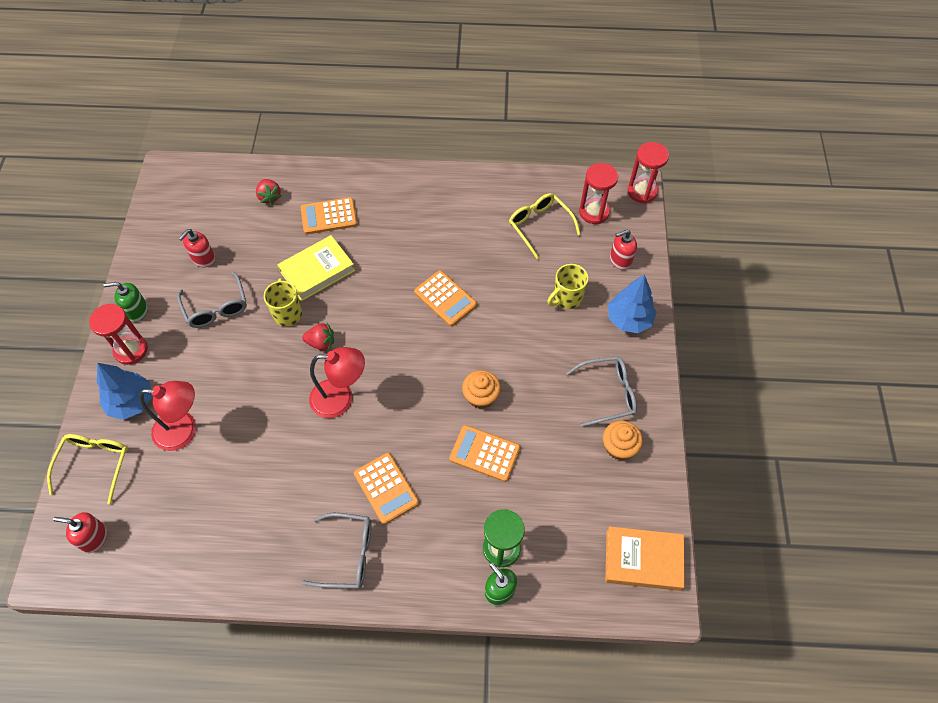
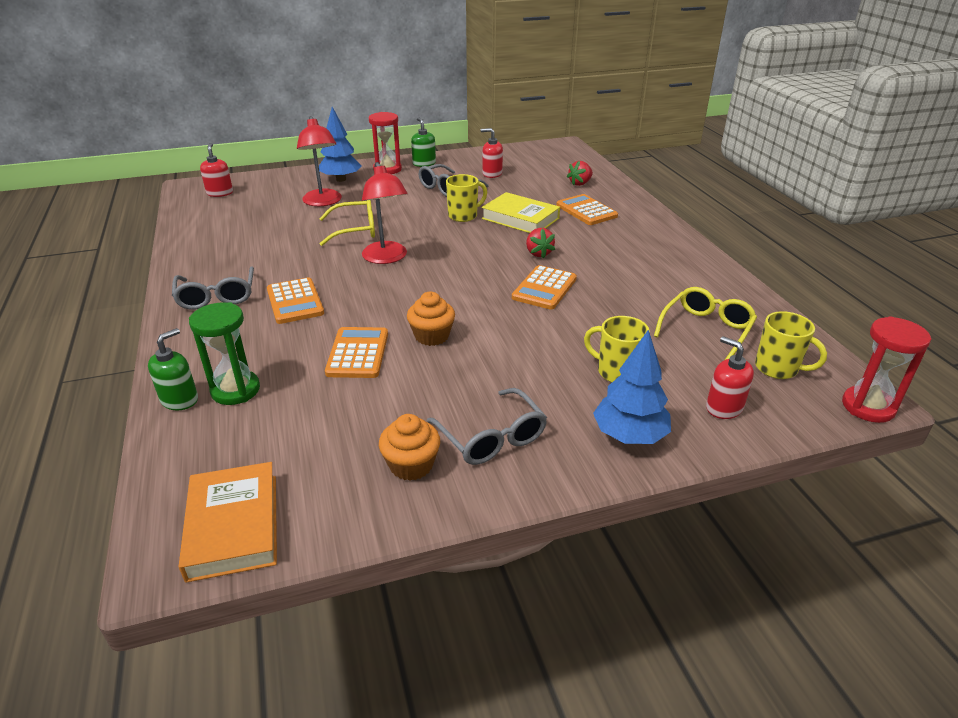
camera: 70 degrees right, 25 degrees down
yellow glasses [47,434,128,504] -> yellow glasses moved to [319,200,375,246]
red strawberry [302,323,334,350] -> red strawberry moved to [526,228,555,258]
orange calculator [354,453,419,524] -> orange calculator turned 60 degrees counterclockwise [267,277,324,324]
red hourglass [579,163,618,224] -> yellow mug [755,311,827,379]

